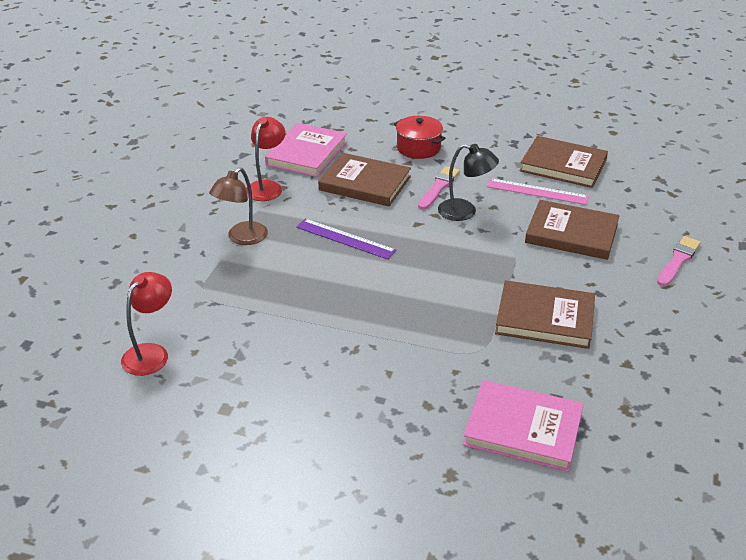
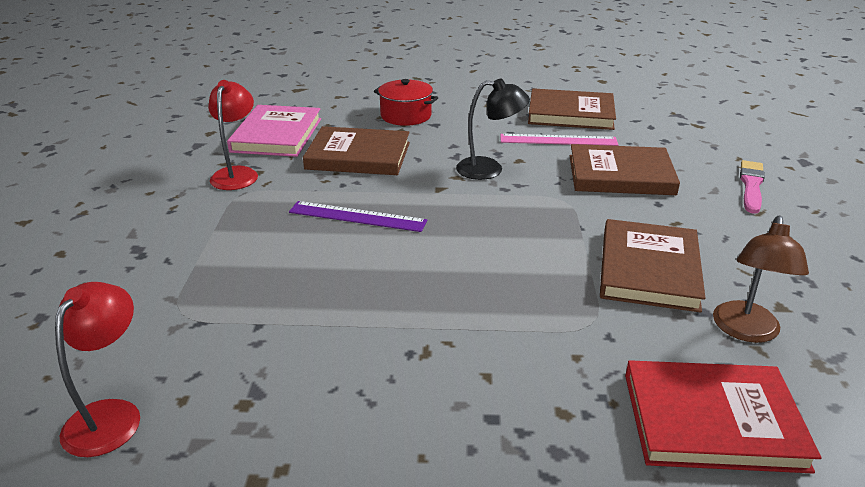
camera: 15 degrees left, 5 degrees down
brown lamp [209,167,268,245] -> brown lamp moved to [713,215,809,343]
pink brush [418,166,460,210] -> none
pink book [463,380,583,472] -> red book [625,360,821,474]
brown book [495,280,595,349] -> brown book turned 75 degrees counterclockwise [600,219,706,313]

